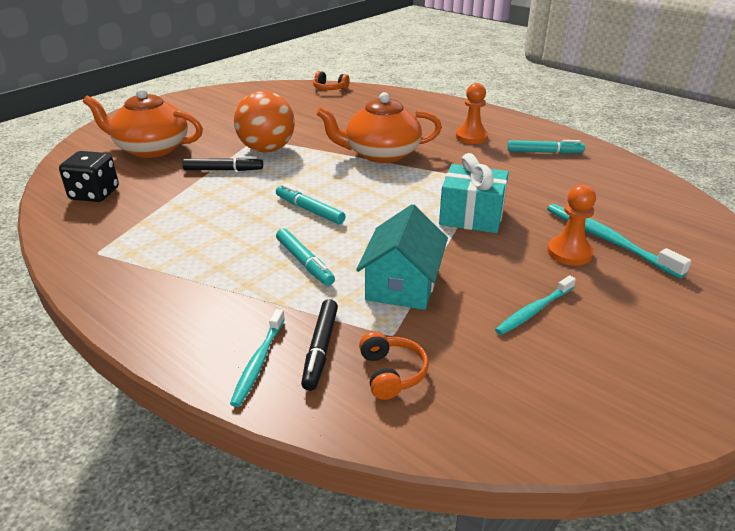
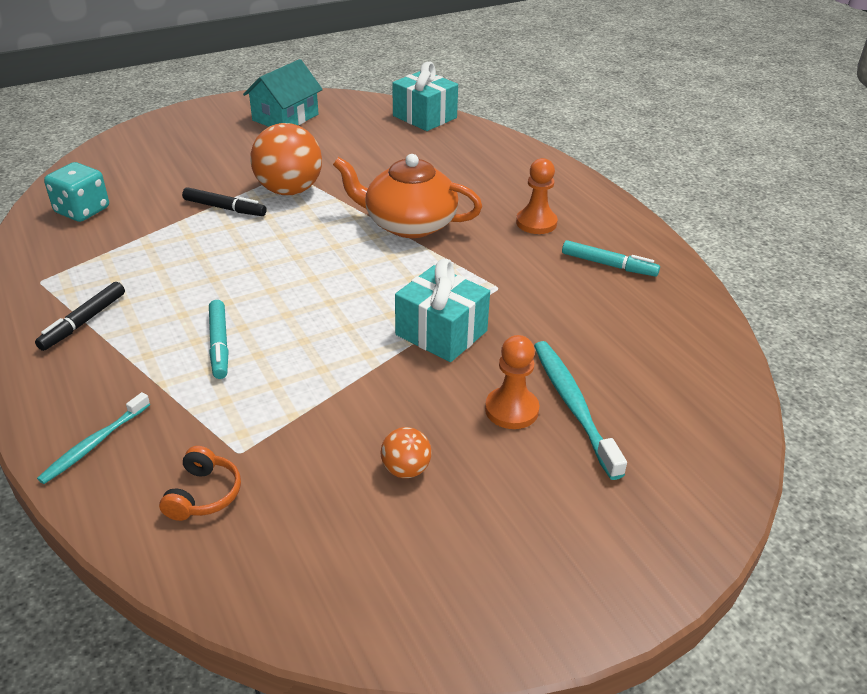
camera: 20 degrees right, 5 degrees up
black dice [59,151,119,202] -> turquoise dice [44,162,109,222]
orange teapot [83,88,203,158] -> none
turquoise marker [276,184,345,224] -> none
black marker [301,299,338,391] -> black marker moved to [35,282,125,351]
orange headphones [313,71,350,90] -> turquoise gift [392,62,458,131]
turquoise house [356,204,448,310] -> turquoise house moved to [243,59,323,127]
turquoise toothbrush [495,275,576,335] -> orange ball [381,427,432,478]

